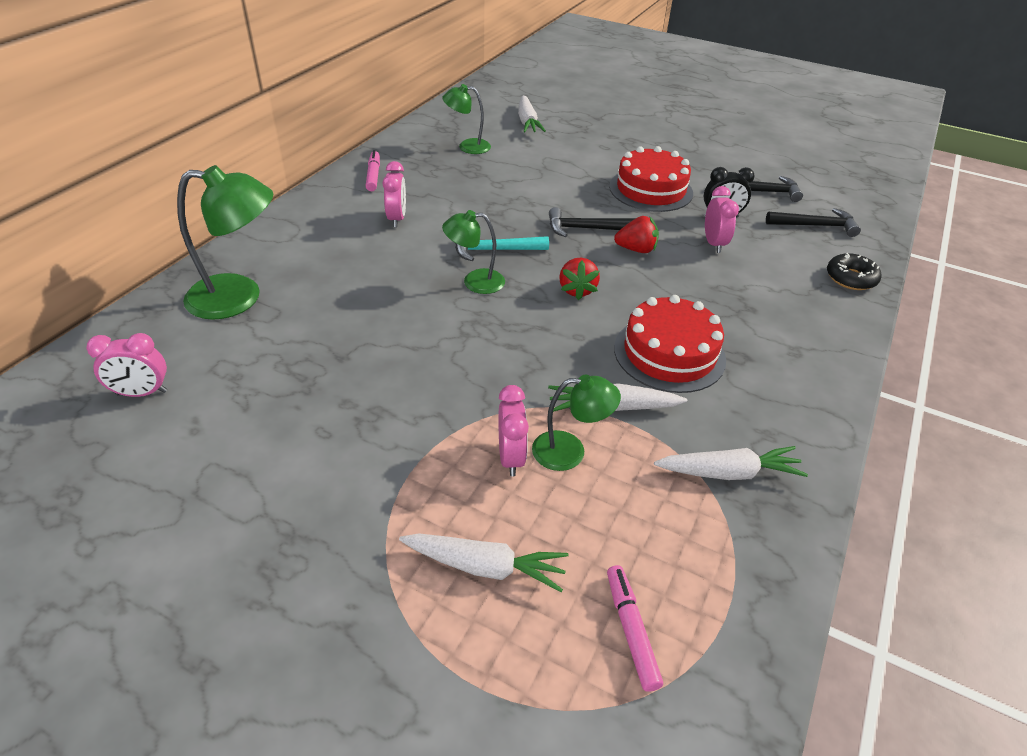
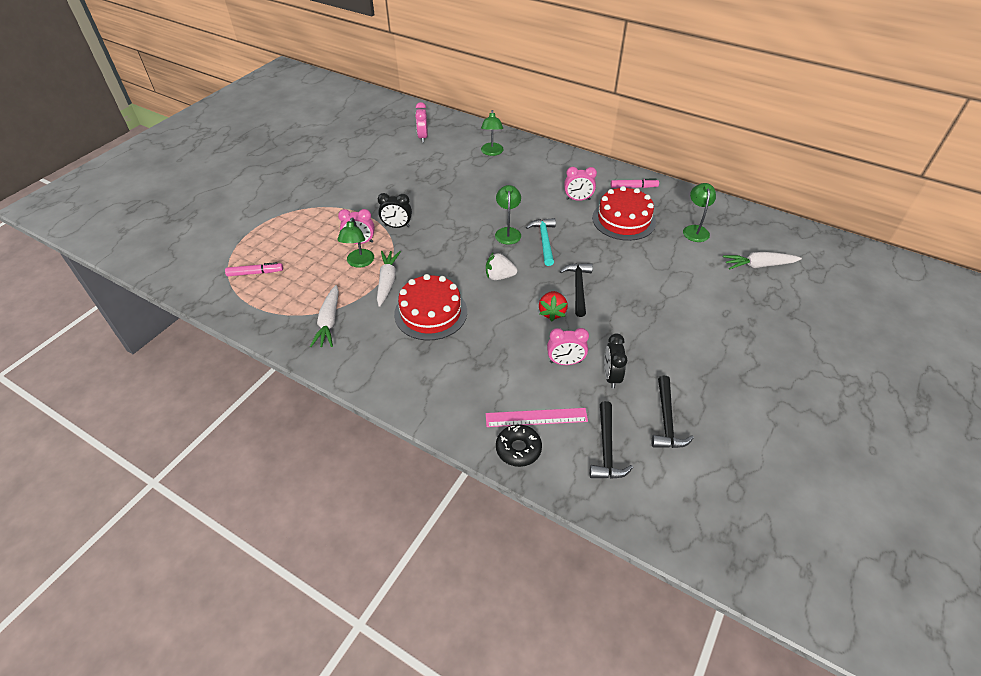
camera: 95 degrees right, 5 degrees up
green lamp [177,165,273,320] -> green lamp [481,110,504,156], size x0.59
white carrot [399,533,569,592] -> none
red strawberry [559,257,600,300] -> white strawberry [486,252,517,280]
red cake [609,146,693,212] -> red cake moved to [592,186,656,241]
none -> black clock [378,193,412,228]
none -> pink ruler [486,408,588,427]

